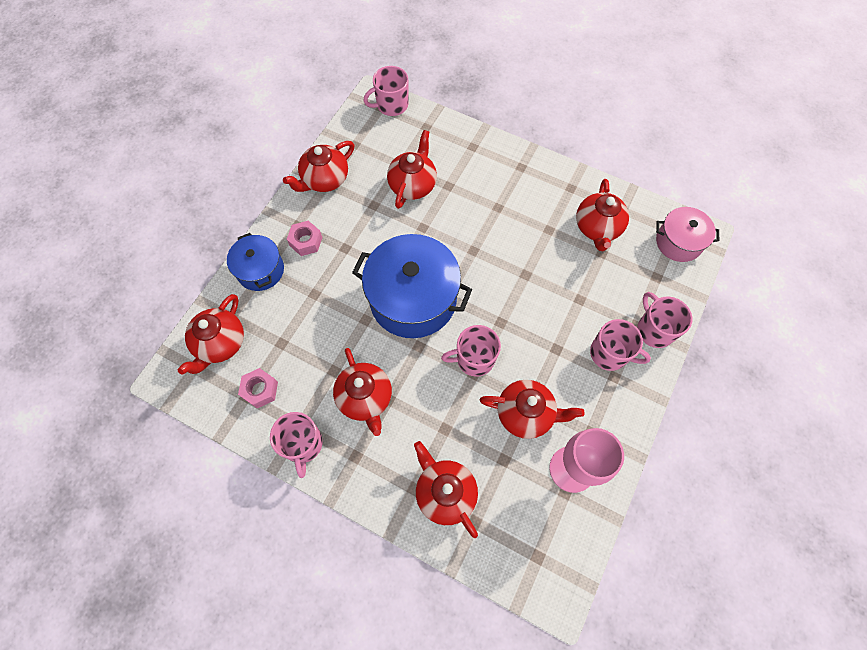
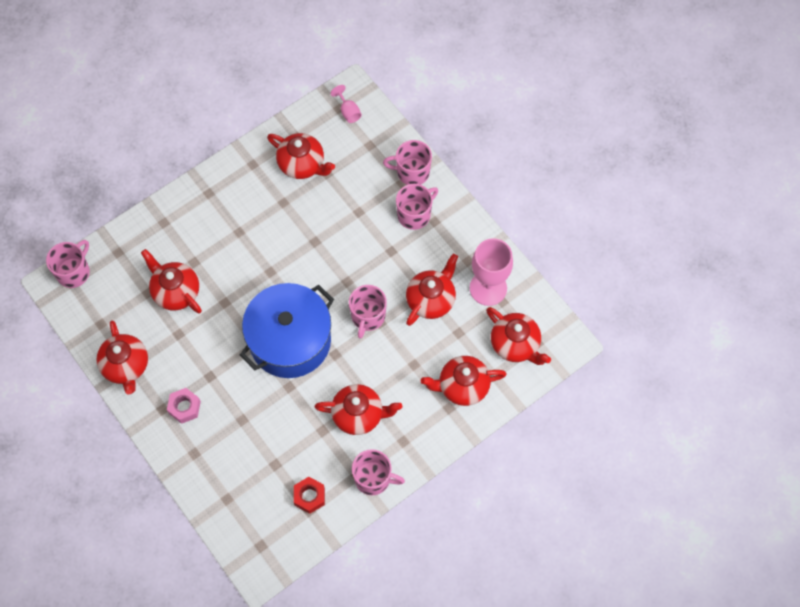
camera: 65 degrees left, 0 degrees up
red teapot [178,294,244,375] -> red teapot moved to [486,307,551,365]
blue pot [227,233,284,291] -> none
pink nut [238,368,278,408] -> red nut [294,477,325,514]
pink mug [363,66,408,116] -> pink mug turned 150 degrees counterclockwise [46,240,90,288]
pink pot [656,207,719,262] -> pink goblet [330,85,362,123]

